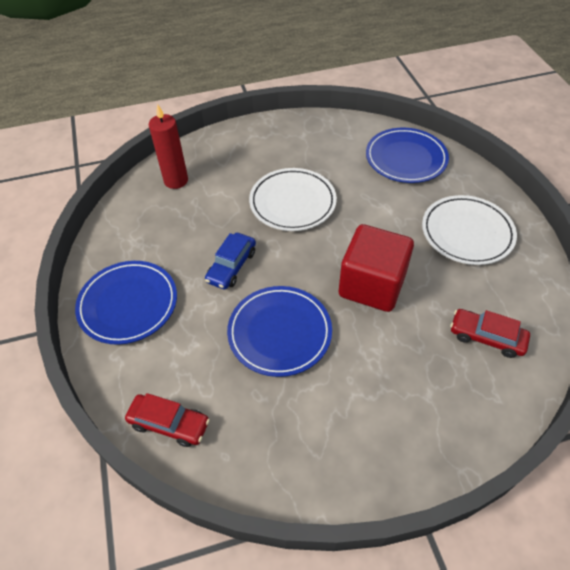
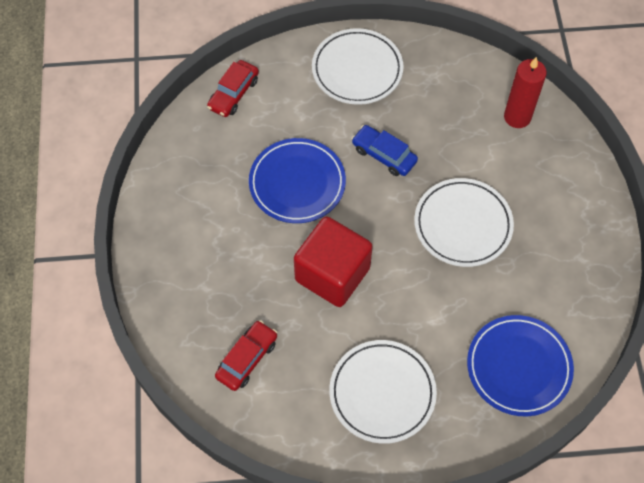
camera: 100 degrees right, 10 degrees up
blue plate [75,261,177,345] -> white plate [312,28,404,105]

